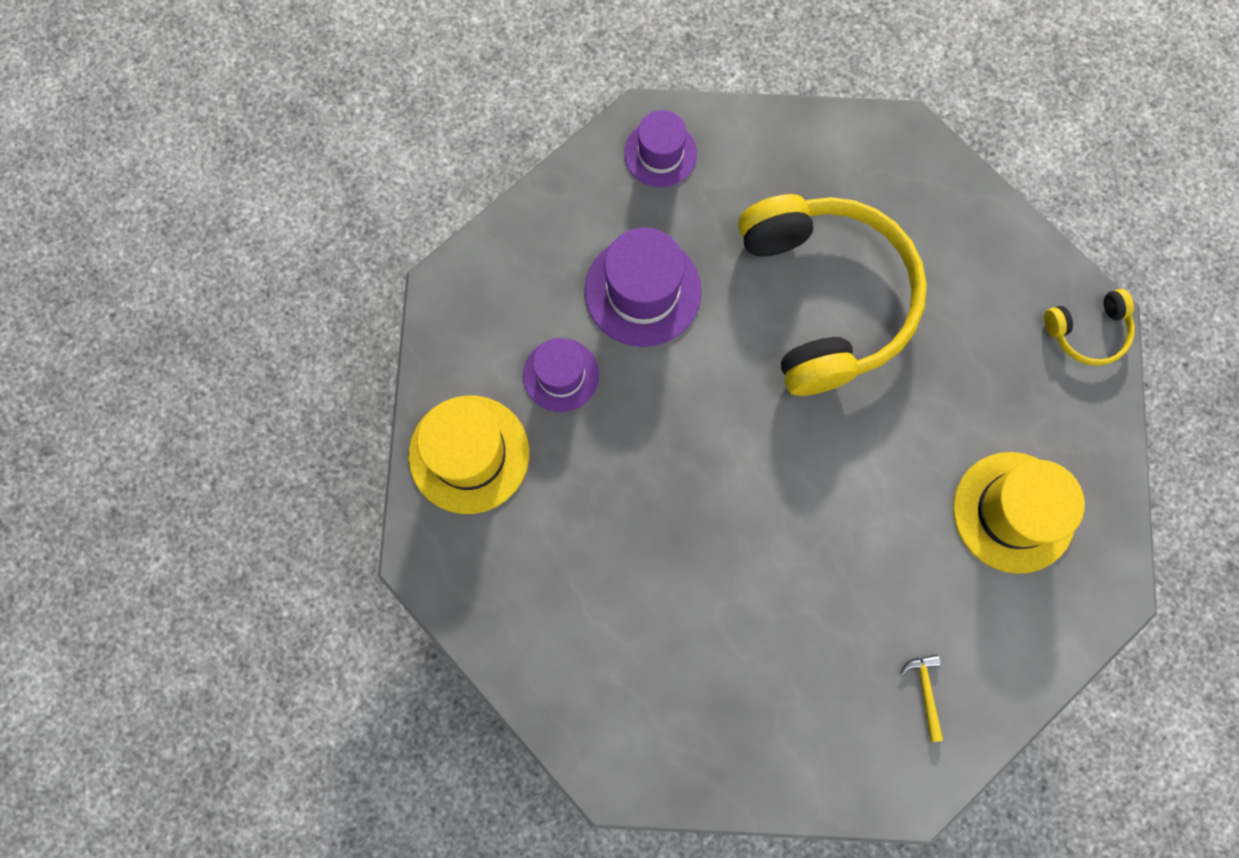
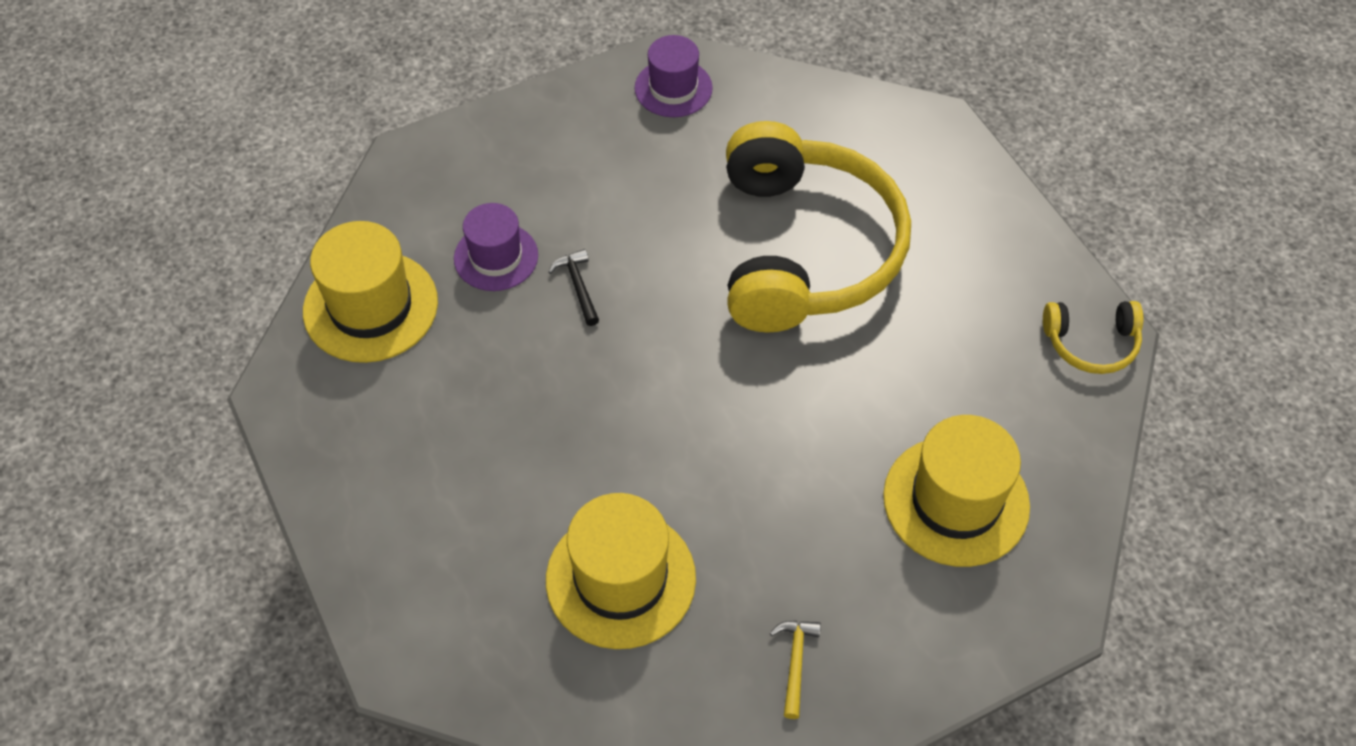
camera: 15 degrees right, 20 degrees down
purple hat [585,228,702,347] -> none
none -> yellow hat [546,493,696,649]
none -> black hammer [548,249,599,326]

